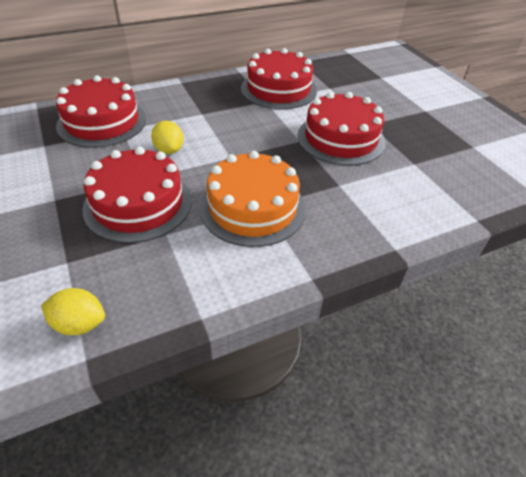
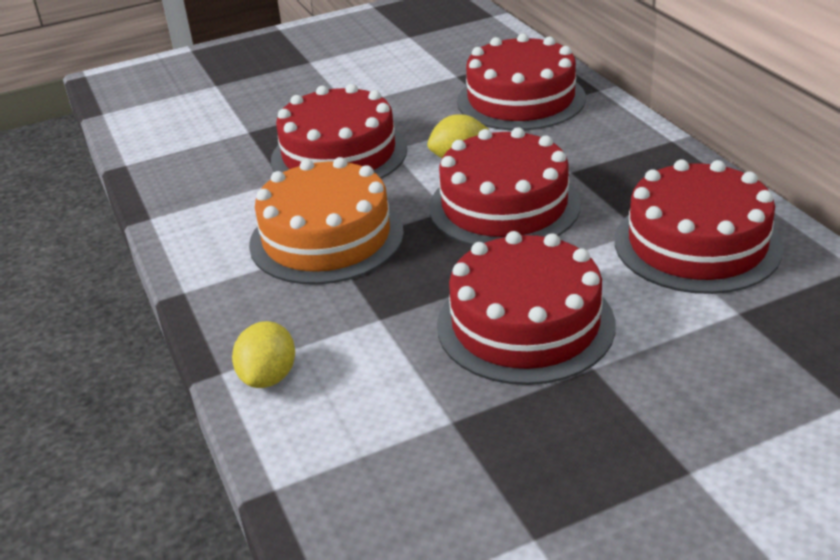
camera: 95 degrees right, 10 degrees down
yellow lemon [41,288,105,335] -> yellow lemon moved to [232,321,295,388]
none -> red cake [429,127,581,246]

